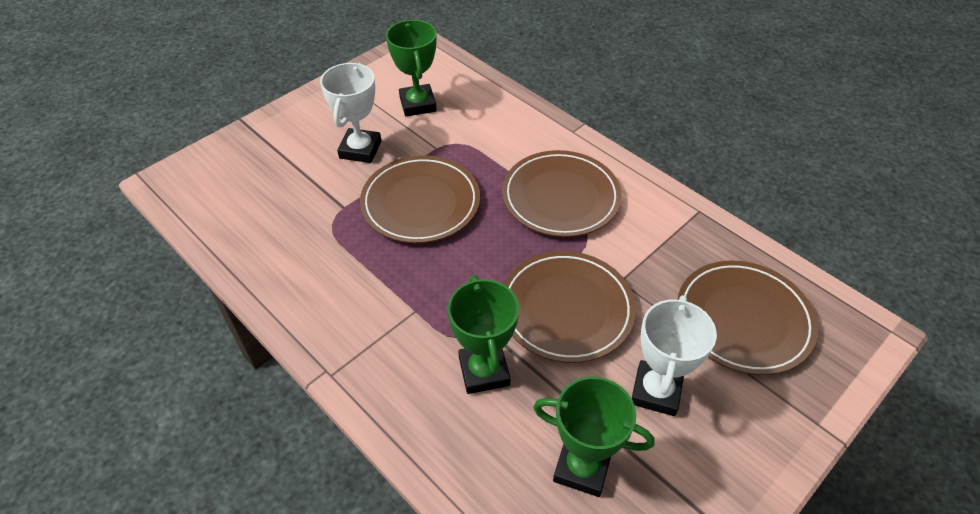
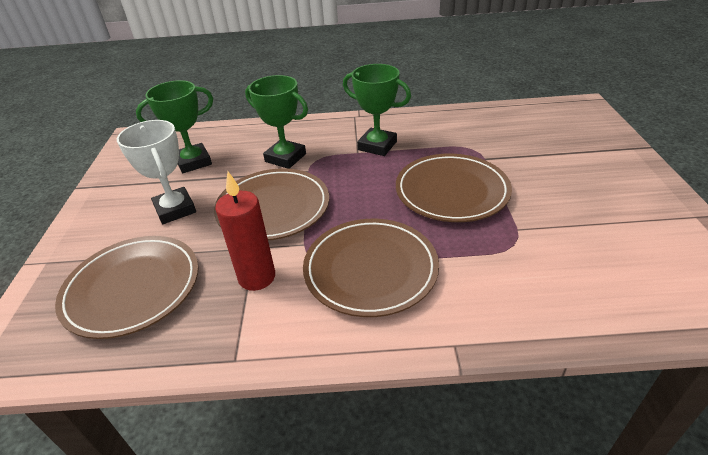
camera: 135 degrees right, 10 degrees down
white trophy [320,63,381,163] -> none
green trophy [386,20,437,117] -> green trophy moved to [343,64,411,156]
none -> red candle [215,171,275,291]

